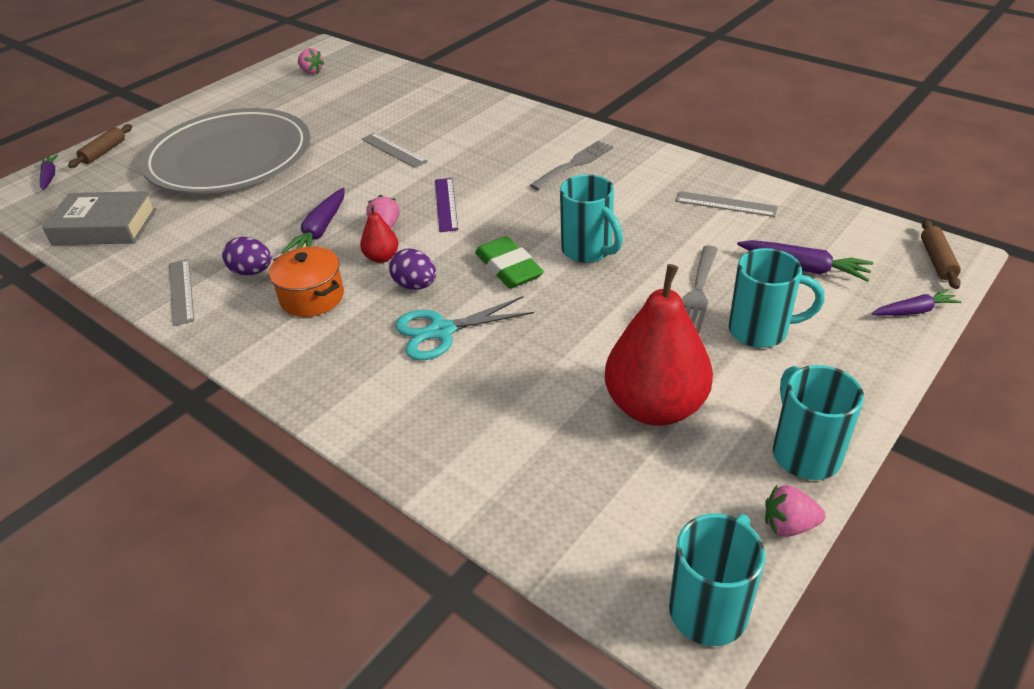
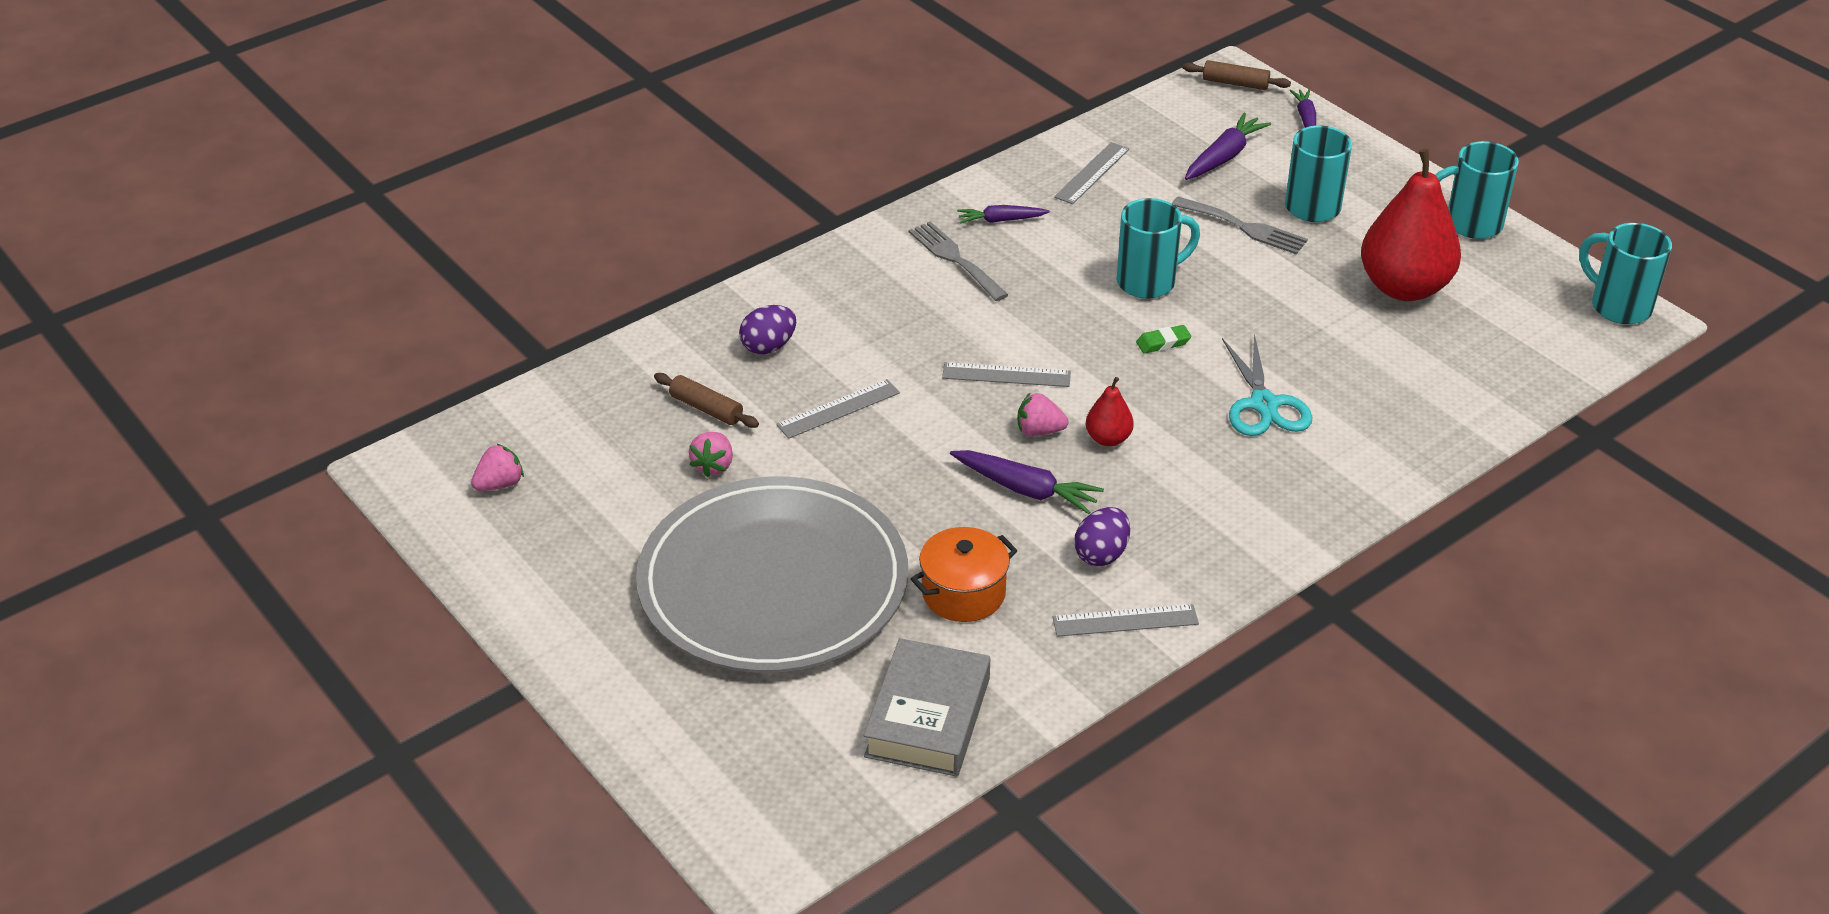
camera: 80 degrees left, 0 degrees up
purple carrot [40,155,58,190] -> purple carrot moved to [957,205,1050,224]
brown rolling pin [68,124,132,168] -> brown rolling pin moved to [654,373,759,428]
orange pot [269,247,344,317] -> orange pot moved to [911,527,1018,622]
purple egg [389,249,436,290] -> purple egg moved to [739,305,796,354]
purple ruler [435,178,458,232] -> grey ruler [942,362,1071,387]
green eraser [475,236,544,289] -> green eraser [1136,325,1192,354], size x0.52
pink strawberry [765,485,826,537] -> pink strawberry moved to [689,432,733,477]

